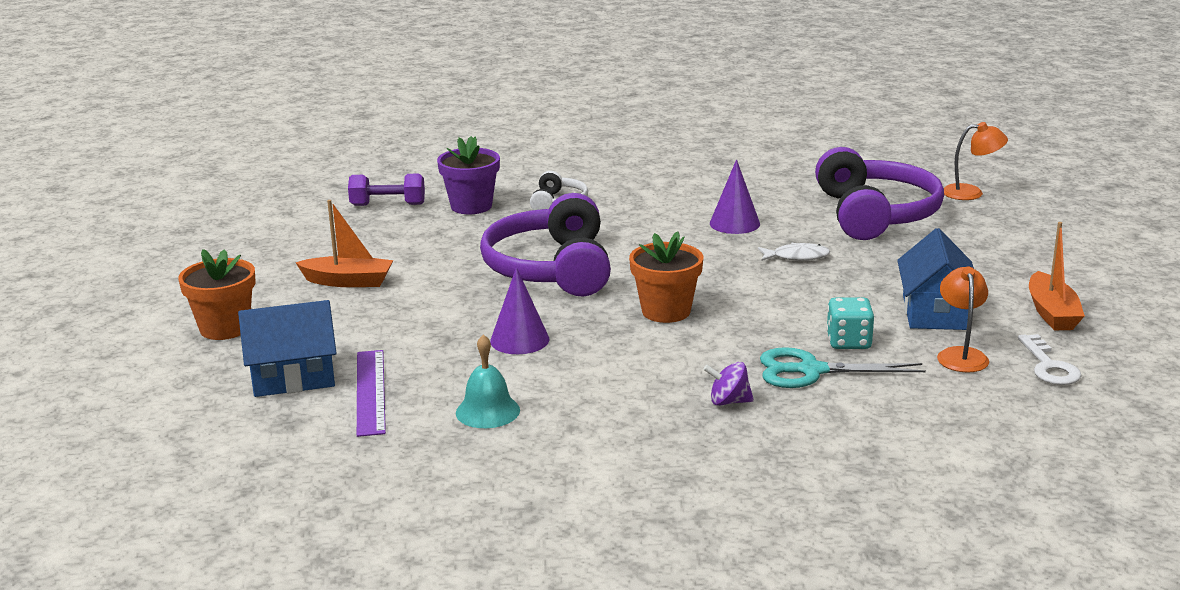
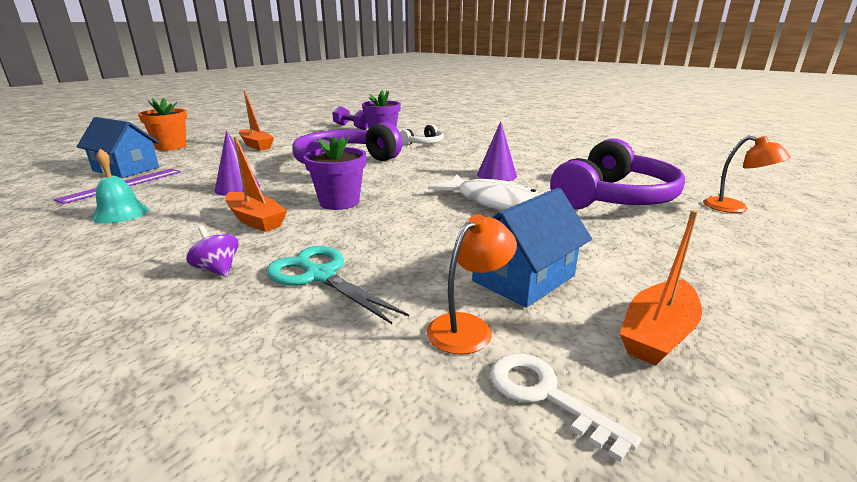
camera: 40 degrees right, 0 degrees up
orange flower pot [629,231,703,323] -> purple flower pot [303,136,366,210]
white fish [758,243,830,261] -> white fish [428,174,541,211], size x1.98
turquoise dice [827,297,874,349] -> none
white key [1018,334,1082,385] -> white key turned 105 degrees clockwise [490,353,641,462]
none -> orange boat [225,137,287,232]

